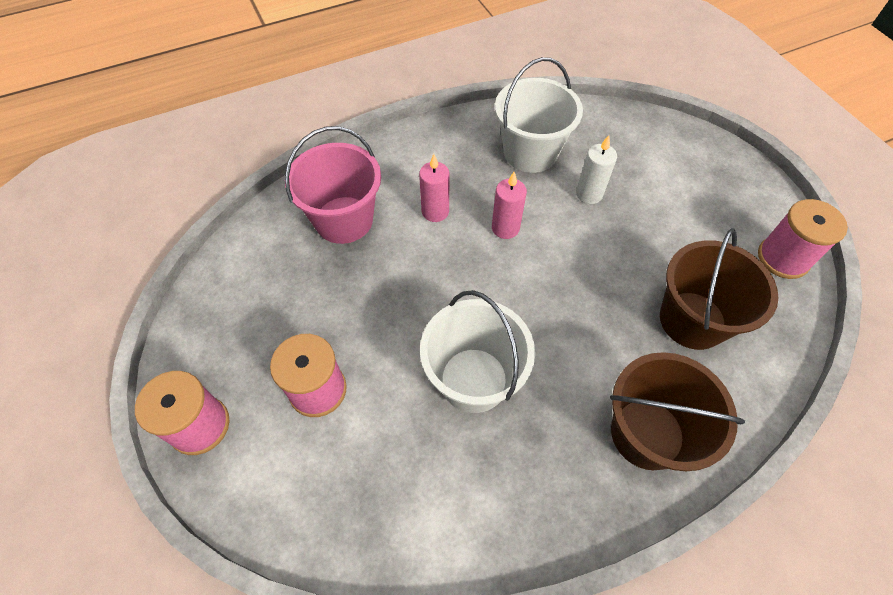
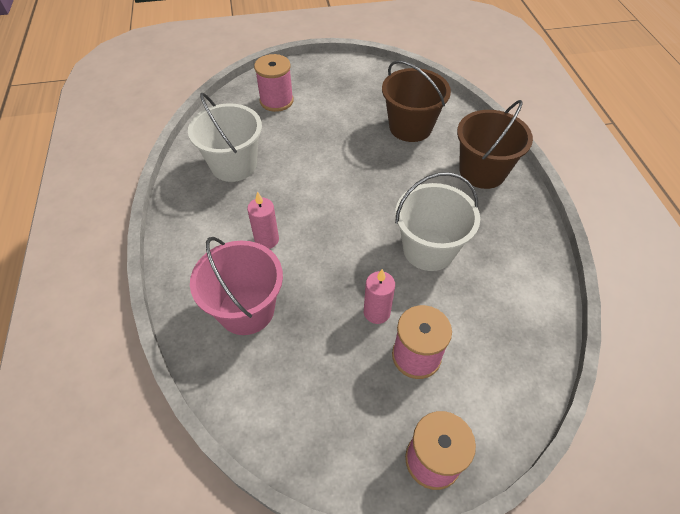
camera: 75 degrees left, 5 degrees down
pink candle [492,172,527,239] -> pink candle moved to [364,269,395,324]
white candle [576,135,617,204] -> none
pink spool [758,199,848,279] -> pink spool moved to [254,54,294,112]

